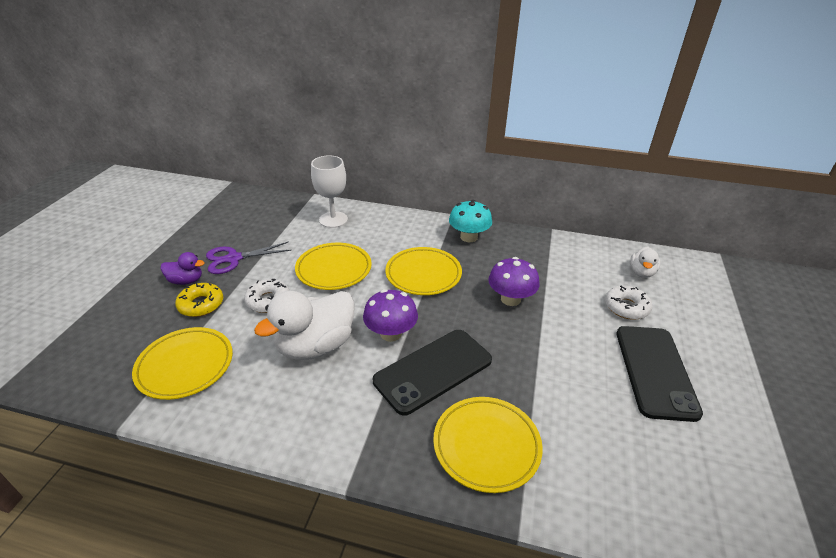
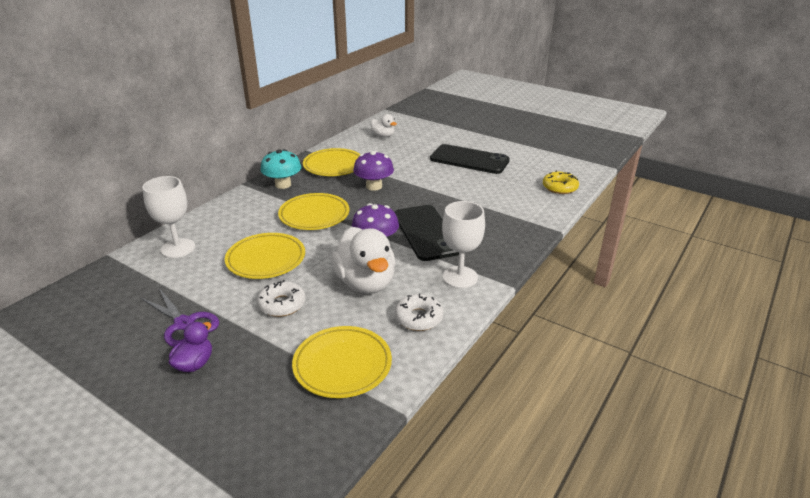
camera: 70 degrees left, 5 degrees down
yellow donut [175,283,223,317] -> yellow donut moved to [543,171,579,194]
purple scissors [206,242,292,274] -> purple scissors turned 45 degrees counterclockwise [141,288,219,347]
yellow plate [433,397,543,493] -> yellow plate moved to [303,148,360,176]
white donut [605,285,652,320] -> white donut moved to [395,294,444,331]
none -> white goblet [442,201,485,288]

